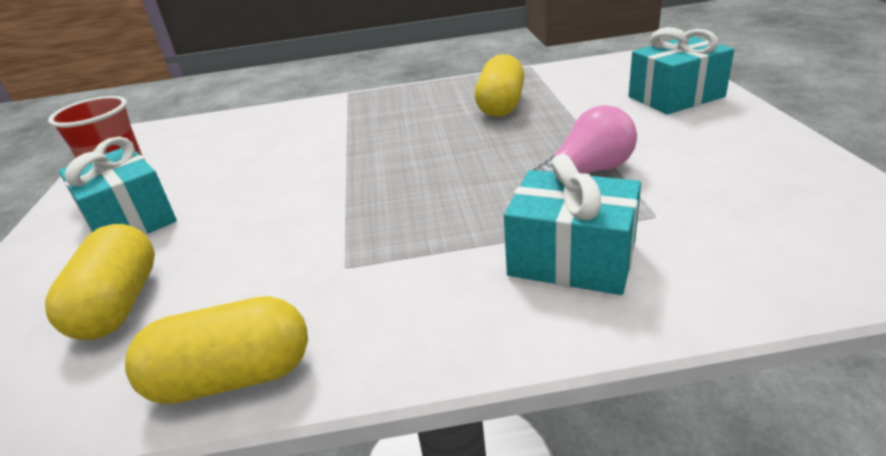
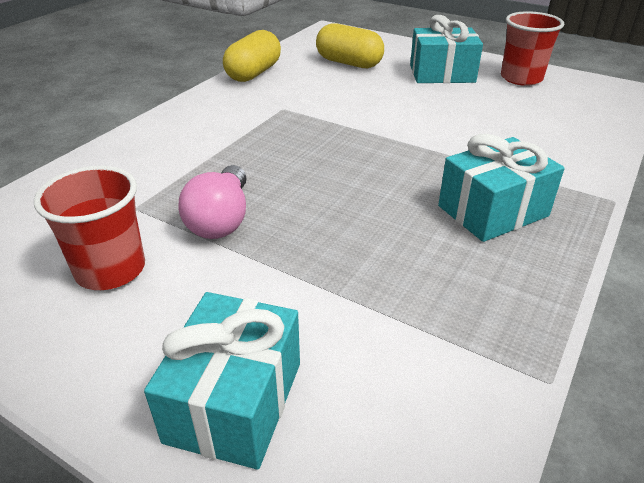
camera: 125 degrees right, 5 degrees up
yellow capsule [475,54,525,117] -> none
turquoise gift [504,154,641,295] -> turquoise gift moved to [438,134,565,242]
none -> red cup [34,166,145,290]

